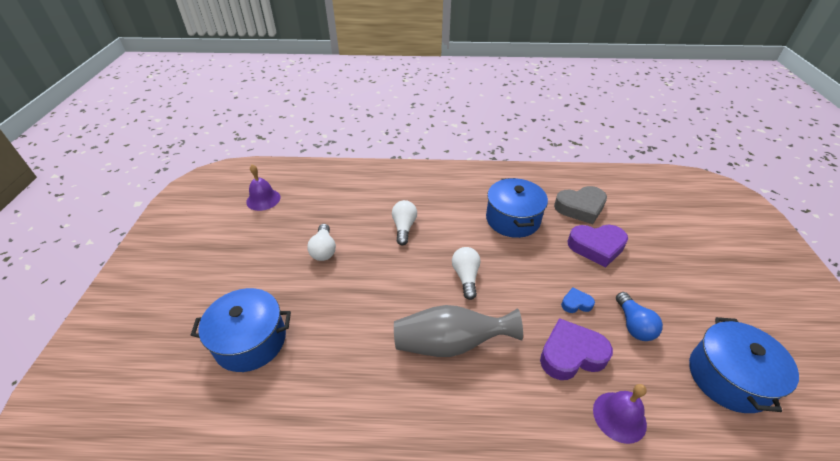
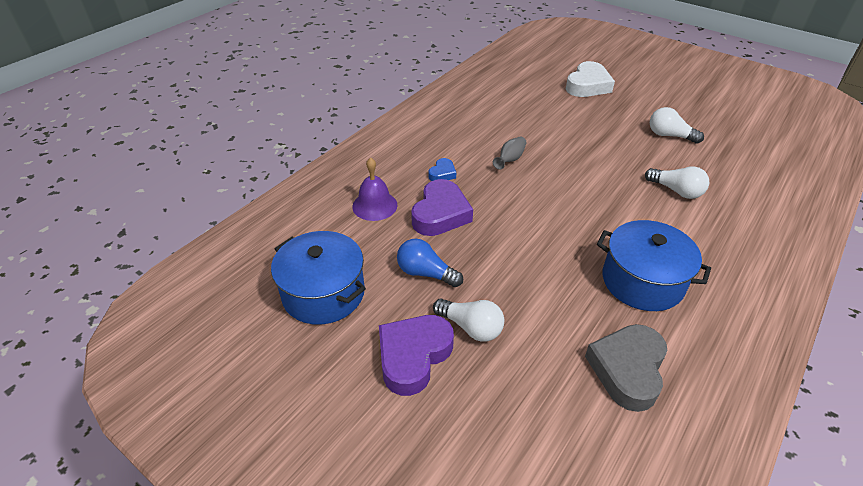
camera: 125 degrees right, 0 degrees up
blue pot [191,288,291,372] -> white heart [566,61,615,97]
purple bell [246,164,280,211] -> none
grey vase [394,305,523,357] -> grey vase [493,136,526,170], size x0.47
white light bulb [452,247,480,300] -> white light bulb moved to [433,298,504,342]
blue heart [561,288,595,313] -> blue heart moved to [429,158,456,181]
purple heart [568,225,628,268] -> purple heart moved to [379,315,454,396]

